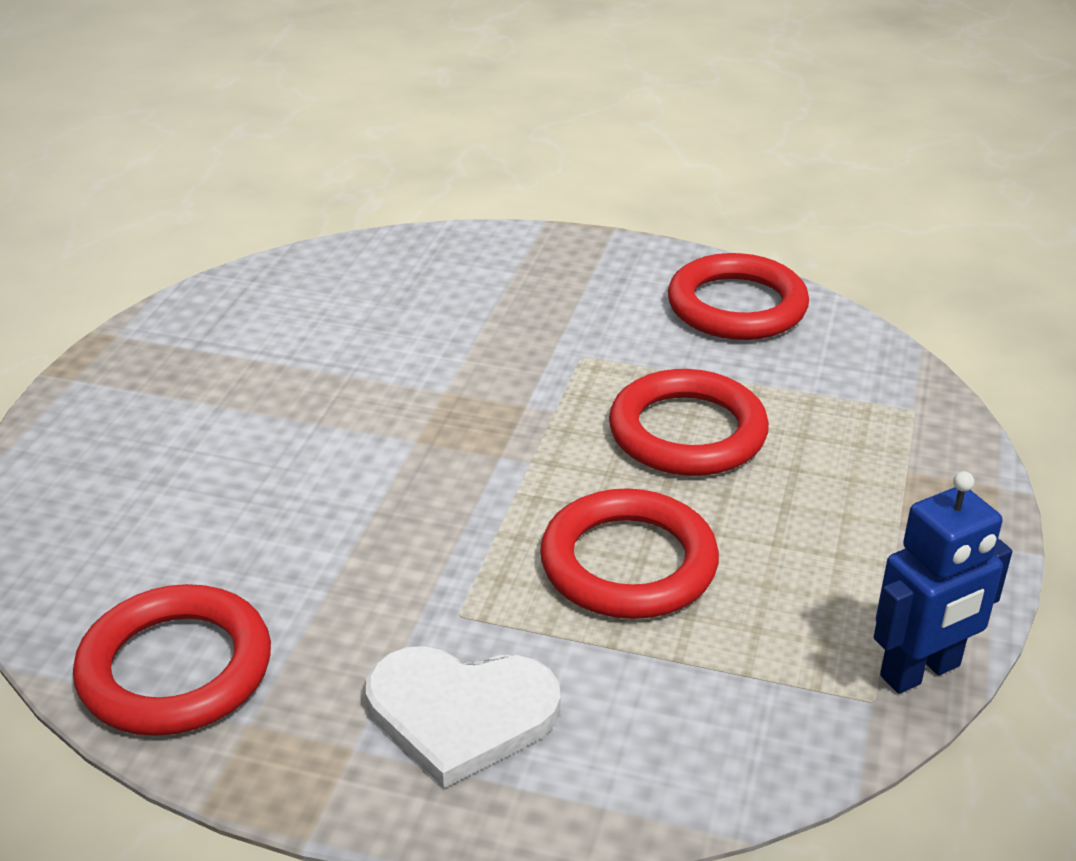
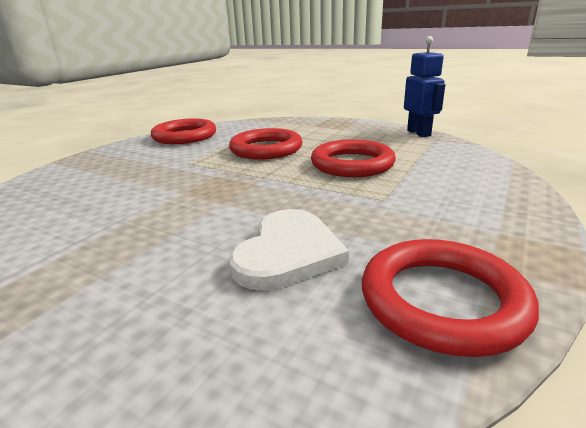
camera: 75 degrees left, 10 degrees down
white heart [366,646,560,788] -> white heart moved to [229,209,349,291]

